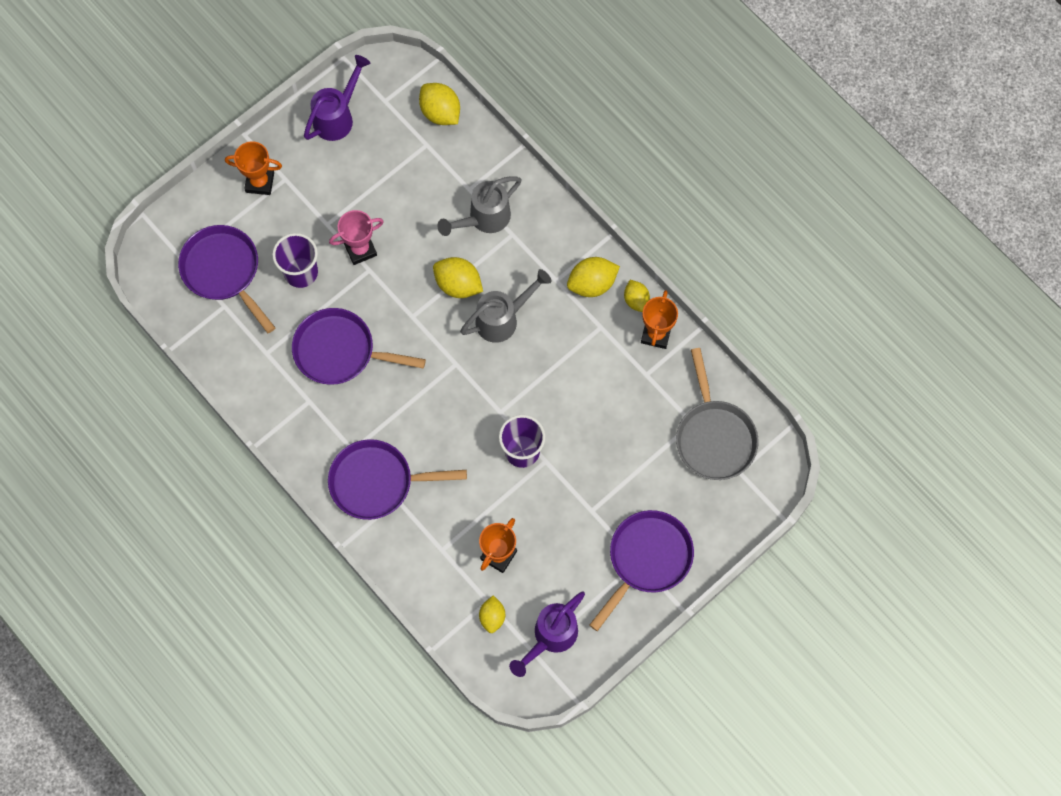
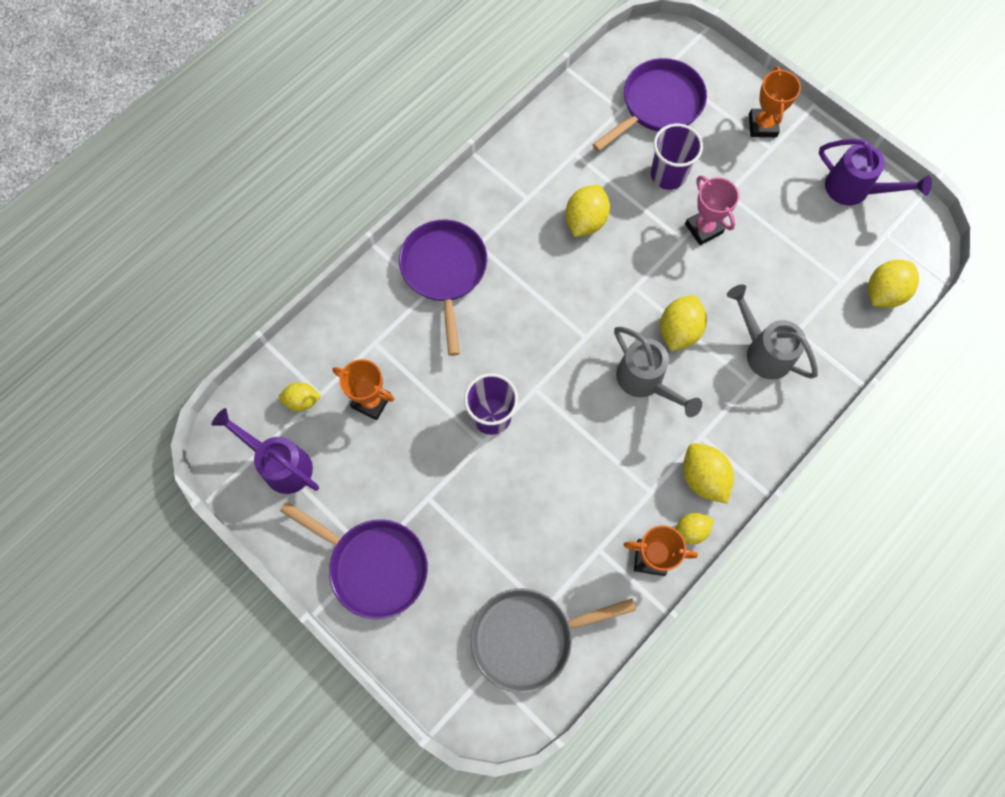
camera: 85 degrees right, 0 degrees up
purple pan [292,308,426,385] -> yellow lemon [566,185,610,237]

